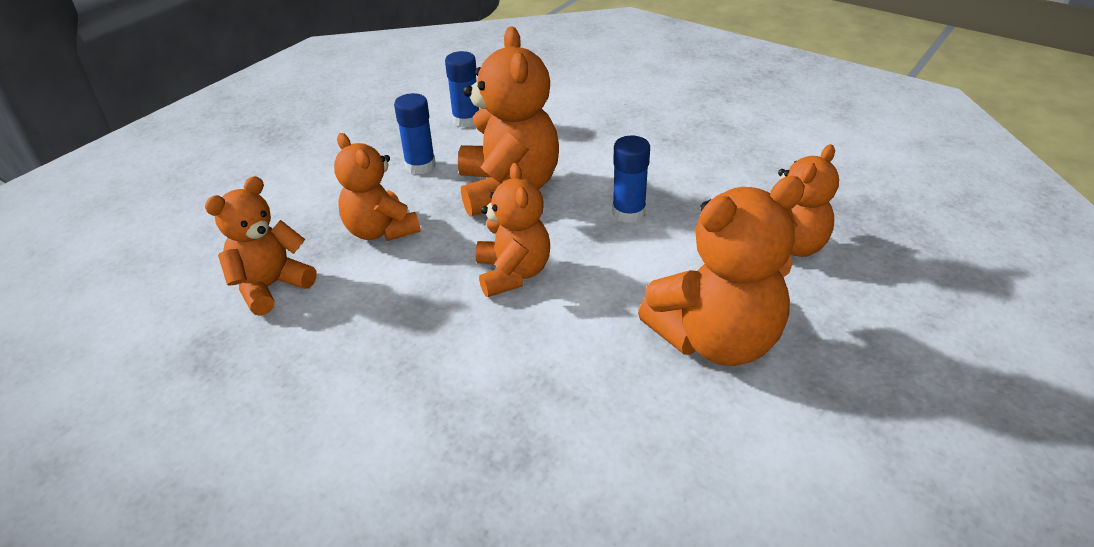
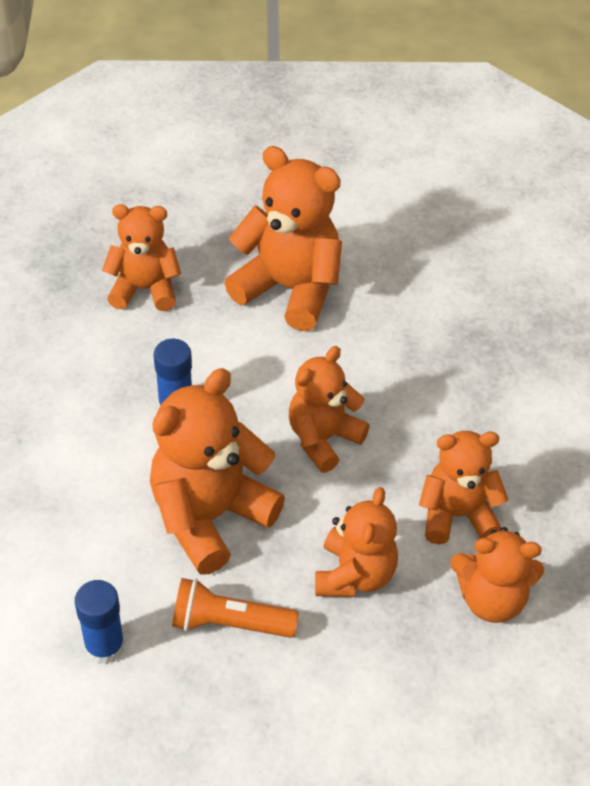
camera: 130 degrees left, 10 degrees up
blue glue stick [394,93,436,174] -> orange flashlight [172,578,299,638]
none -> orange teddy bear [419,431,509,544]

